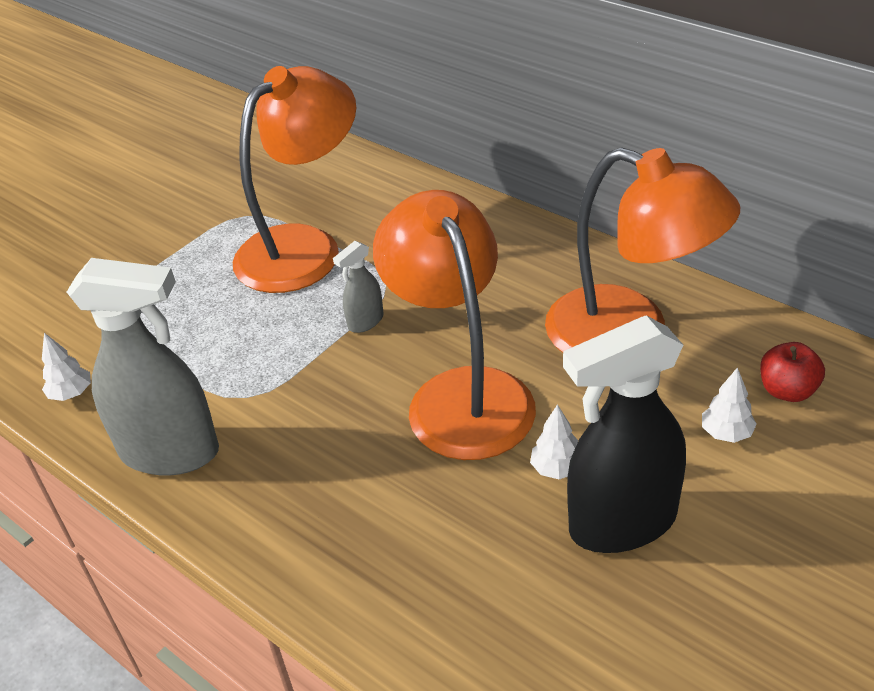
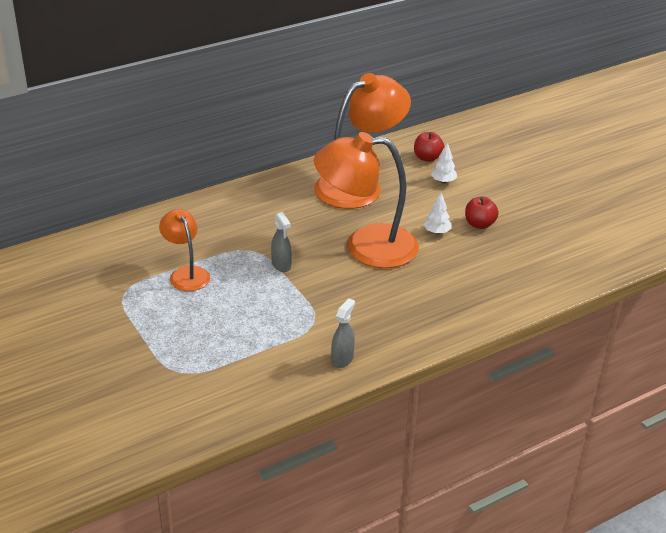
camera: 75 degrees left, 5 degrees down
white tree [42,333,91,401] -> none
grey spray bottle [67,258,219,475] -> grey spray bottle [331,298,355,368], size x0.46
orange lamp [233,66,356,293] -> orange lamp [159,209,210,291], size x0.54
black spray bottle [563,315,686,553] -> red apple [465,197,499,229]

